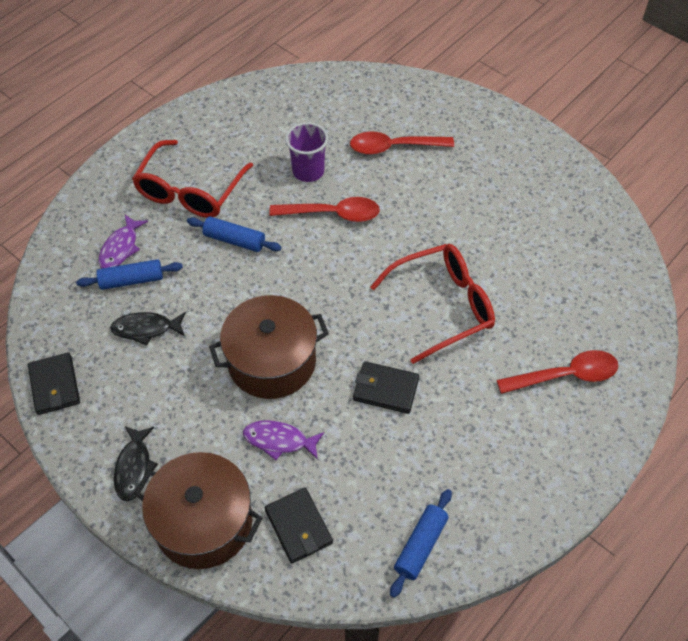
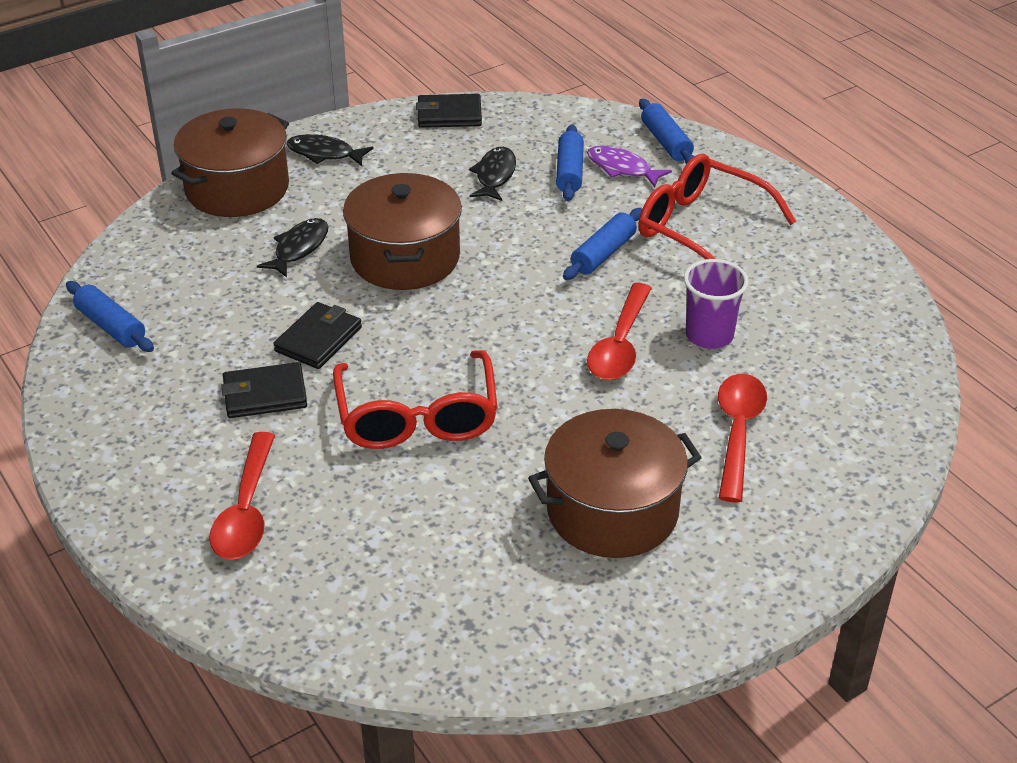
camera: 105 degrees right, 15 degrees down
purple fish [243,420,324,460] -> black fish [257,218,329,277]
black wallet [265,488,333,563] -> black wallet moved to [221,362,307,418]
none -> brown pot [528,409,702,558]
none -> blue rolling pin [639,99,694,164]

